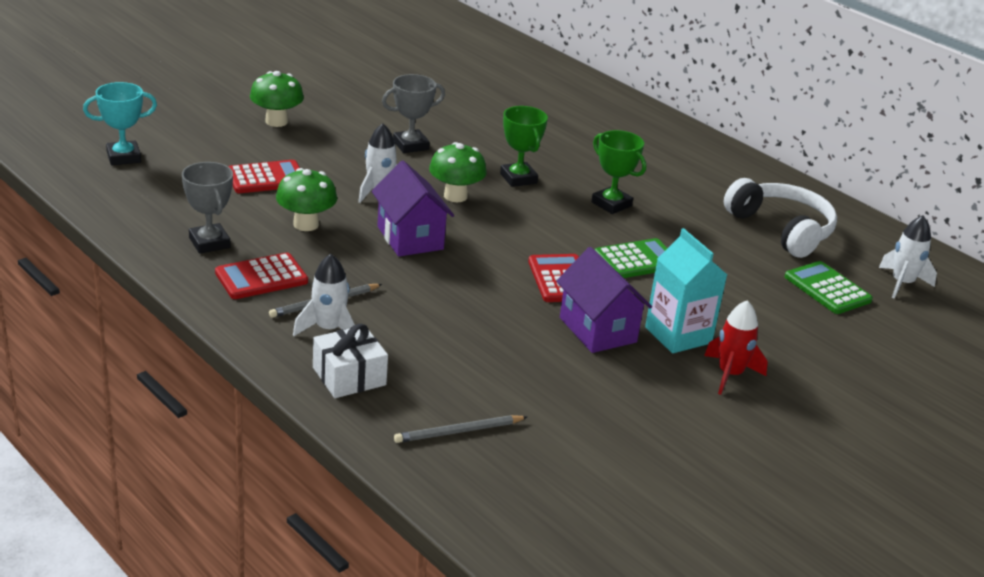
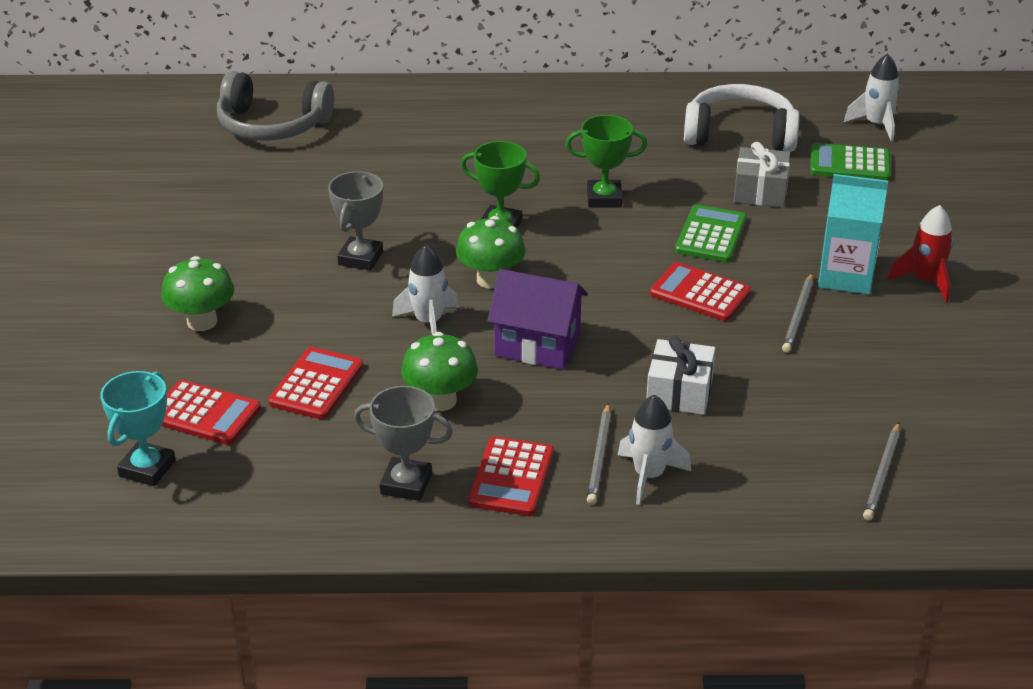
camera: 45 degrees left, 5 degrees up
white gift [313,324,388,398] -> white gift moved to [646,336,715,415]
purple house [556,247,652,353] -> grey pencil [782,273,813,353]
none -> red calculator [162,380,261,445]
none -> grey headphones [217,71,334,141]
none -> grey gift [734,142,790,207]

